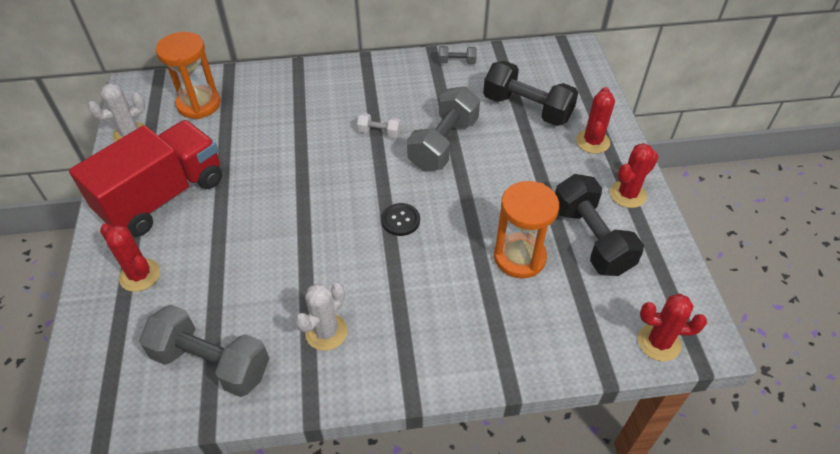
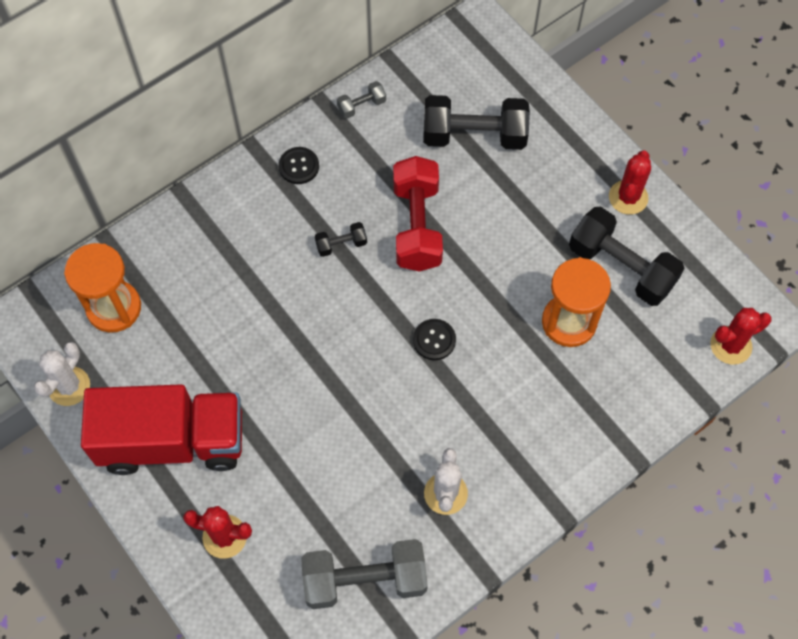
camera: 30 degrees left, 15 degrees up
red truck [69,120,222,237] -> red truck turned 75 degrees clockwise [81,384,242,475]
white dumbbell [357,113,401,138] -> black dumbbell [315,222,367,257]
grey dumbbell [407,86,480,171] -> red dumbbell [393,156,443,272]
red cactus [576,87,615,154] -> none
none -> black button [279,147,319,184]

